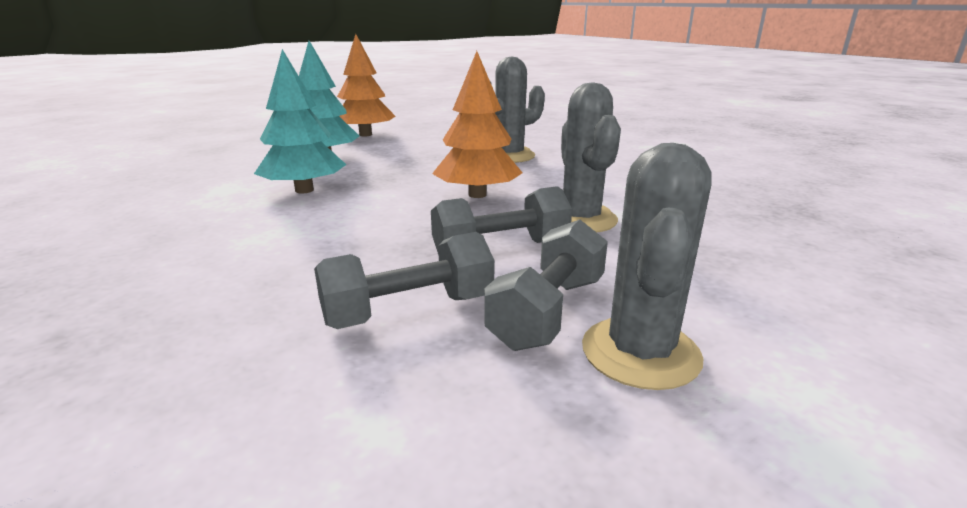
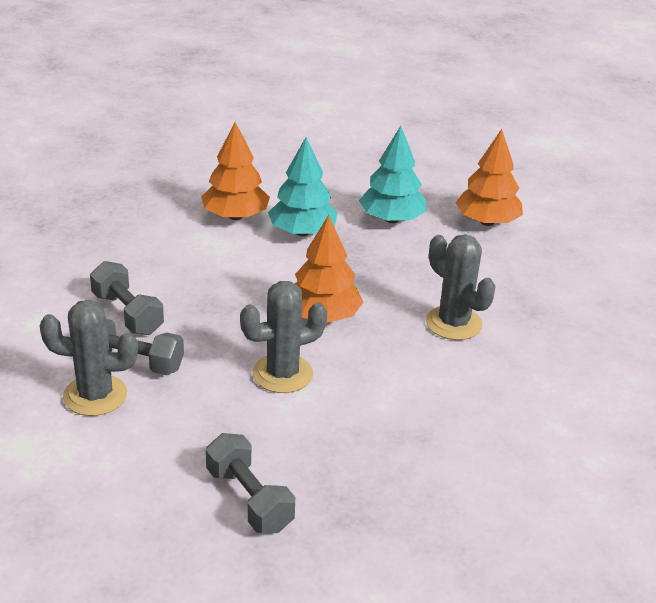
camera: 75 degrees right, 10 degrees up
grey dumbbell [431,186,572,255] -> grey dumbbell moved to [206,433,295,533]
none -> orange tree [201,122,270,220]

